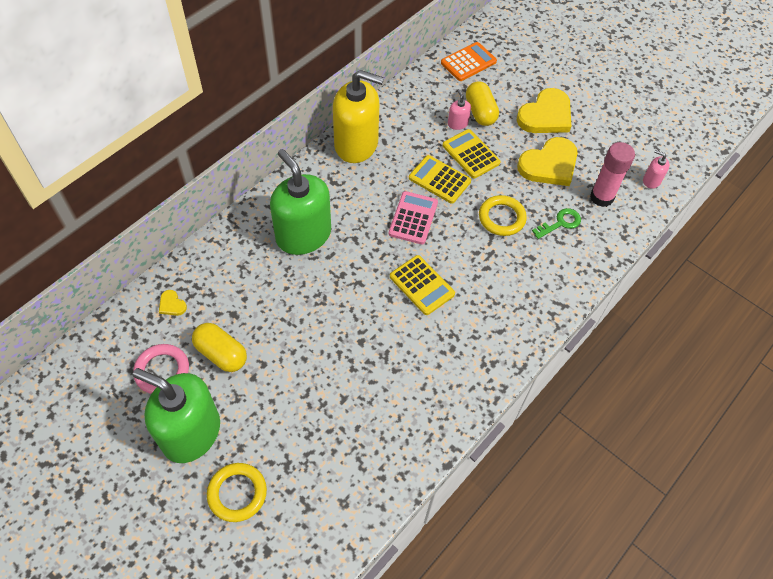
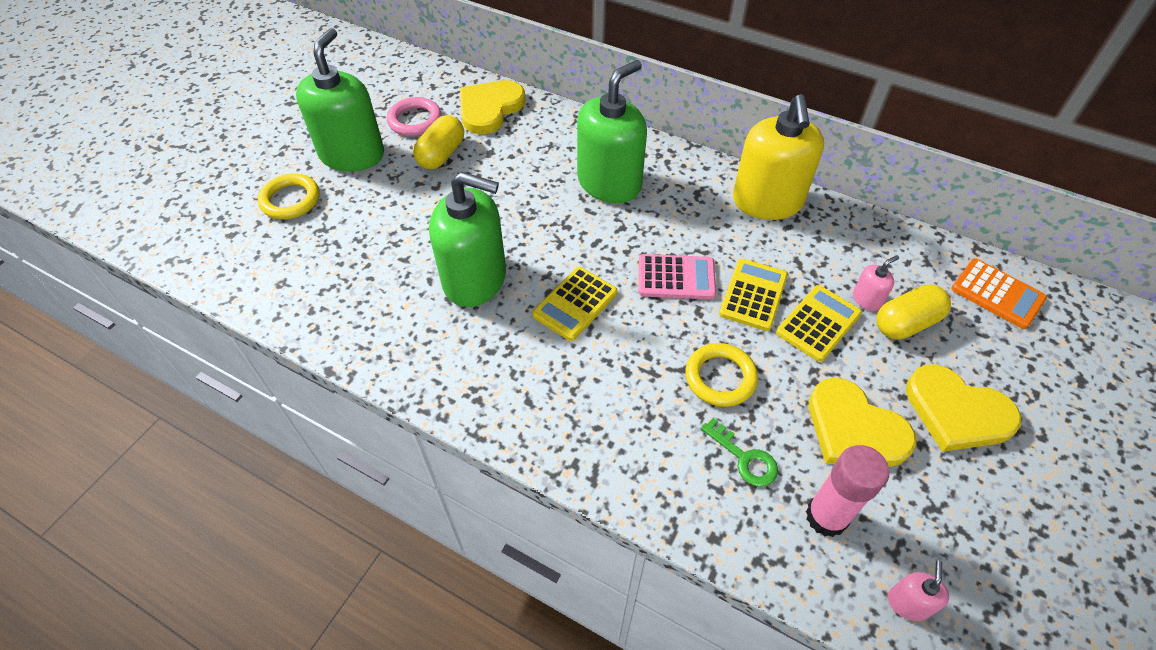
camera: 80 degrees right, 5 degrees down
yellow heart [159,290,187,316] -> yellow heart [460,80,525,134], size x2.38
none -> green soap dispenser [429,172,506,307]

